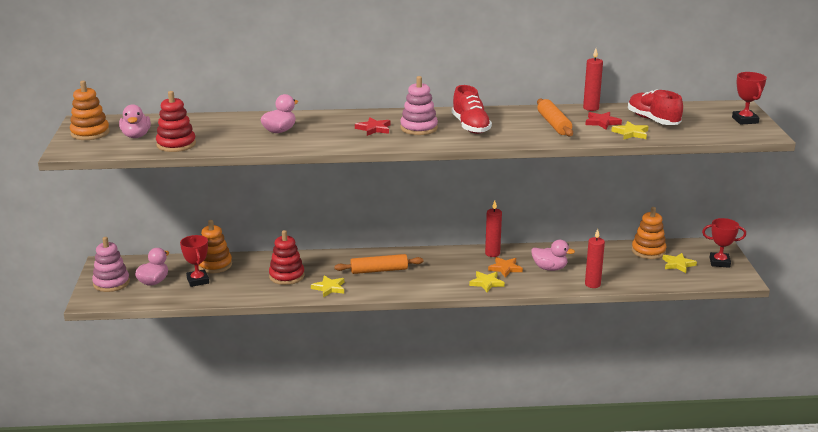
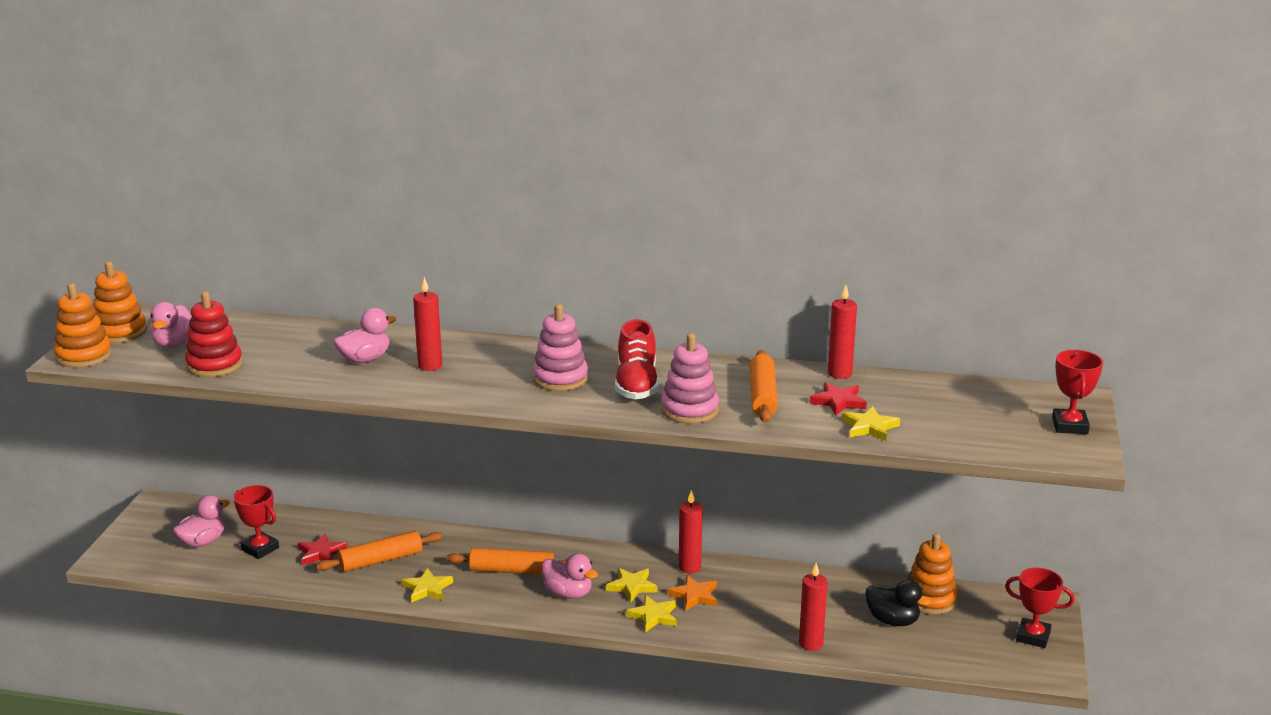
camera: 15 degrees right, 0 degrees up
pink stacking toy [92,237,130,292] -> pink stacking toy moved to [661,333,719,424]
red trophy [180,235,209,287] -> red trophy turned 45 degrees counterclockwise [233,485,279,559]
orange stacking toy [198,220,232,273] -> orange stacking toy moved to [54,283,112,368]
red stacking toy [269,230,305,285] -> orange rolling pin [316,531,443,572]
red star [355,117,390,136] -> red star moved to [297,533,347,565]
pink duck [531,240,575,271] -> pink duck moved to [541,553,598,599]
red shoe [628,89,683,125] -> none
yellow star [663,253,697,273] -> yellow star moved to [606,568,658,602]
none -> red candle [413,277,442,371]
none -> black duck [865,580,931,626]

